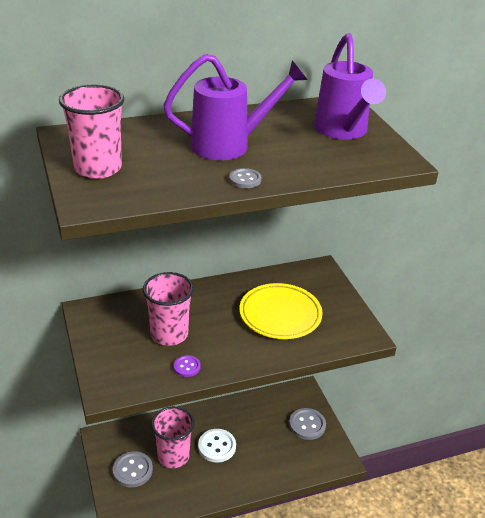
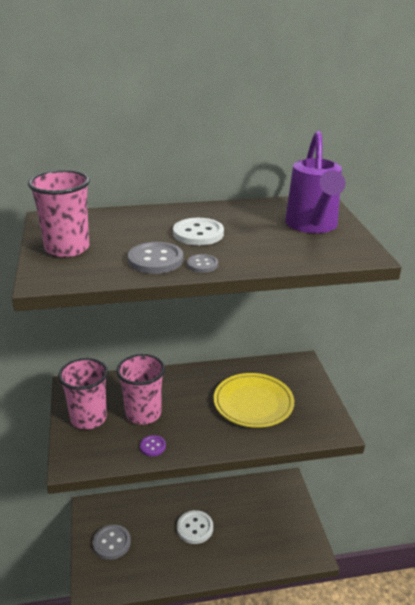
camera: 10 degrees right, 5 degrees down
pink cup [151,406,194,468] -> pink cup moved to [58,358,108,429]
purple watering can [163,54,308,160] -> white button [173,218,224,245]
grey button [289,408,326,440] -> grey button moved to [128,242,183,274]

